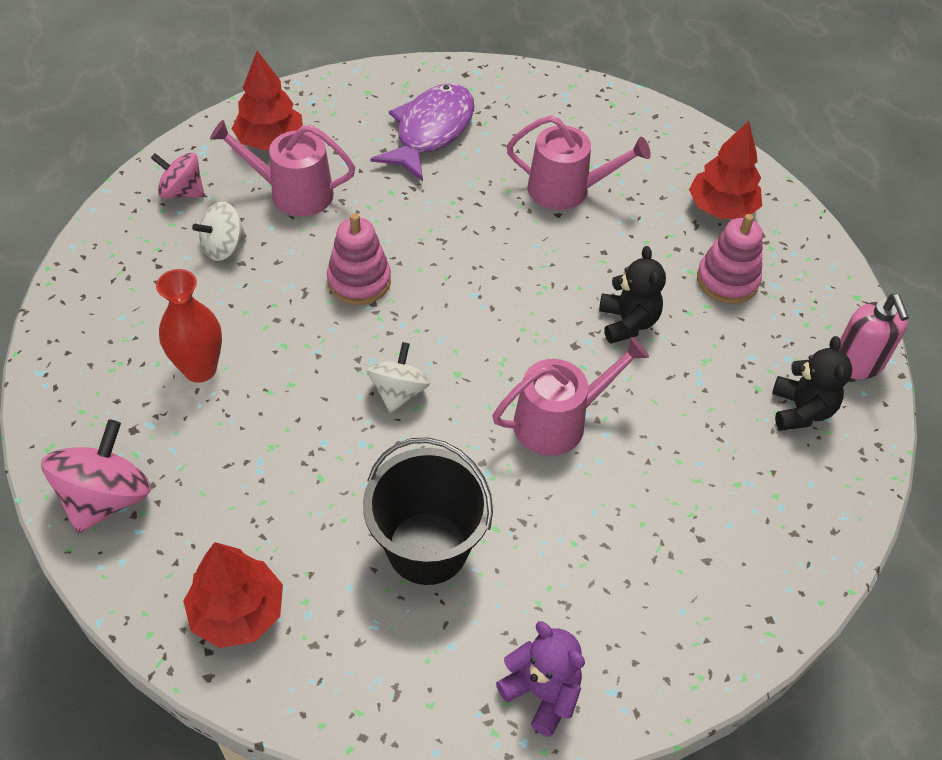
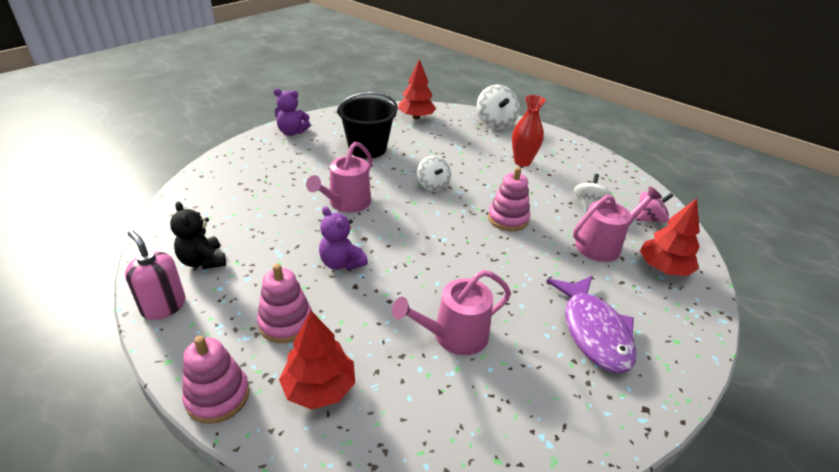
camera: 145 degrees right, 15 degrees down
pink spinning top [41,420,151,534] -> white spinning top [477,85,520,130]
black teddy bear [599,246,666,344] -> purple teddy bear [319,206,368,270]
none -> pink stacking toy [182,336,250,424]

